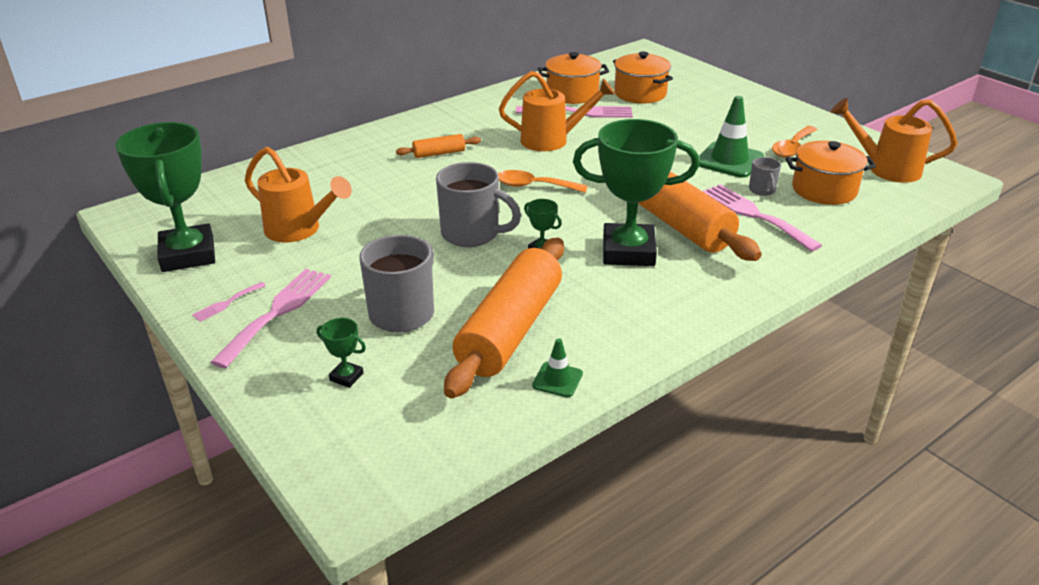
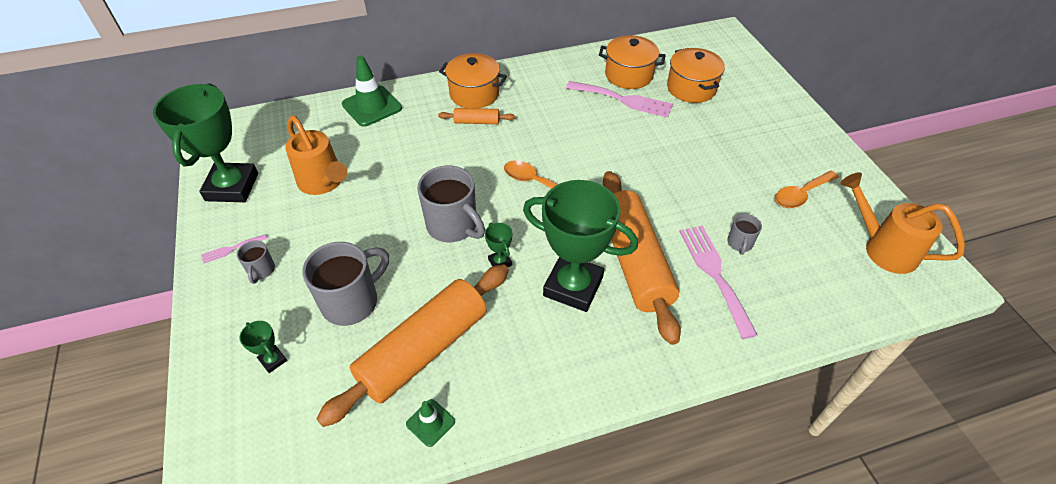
camera: 20 degrees right, 15 degrees up
pink fork [210,269,331,368] -> grey mug [237,240,275,284]
orange watering can [499,71,615,151] -> none
green traffic cone [699,96,764,178] -> green traffic cone moved to [342,56,402,127]
orange pot [786,141,876,205] -> orange pot moved to [439,53,507,108]

